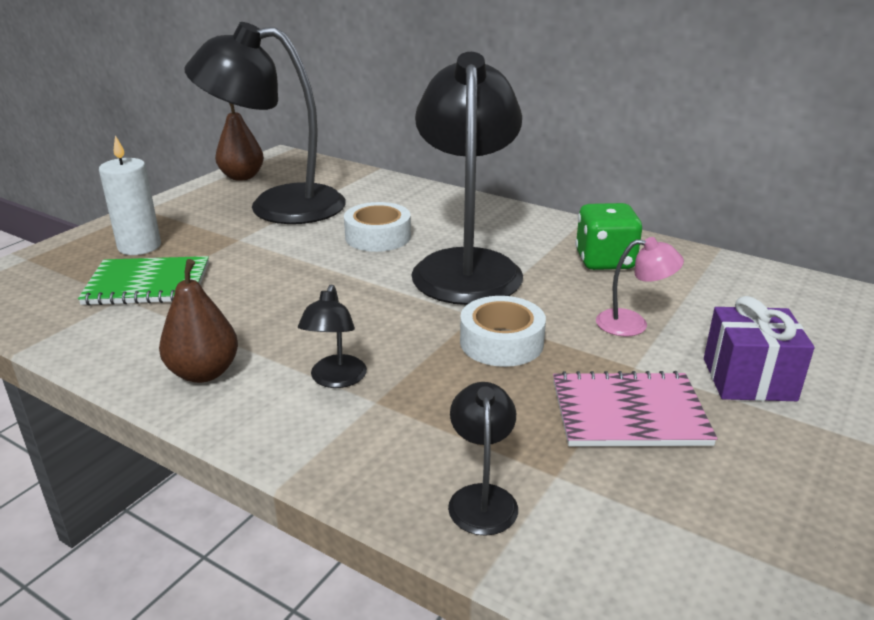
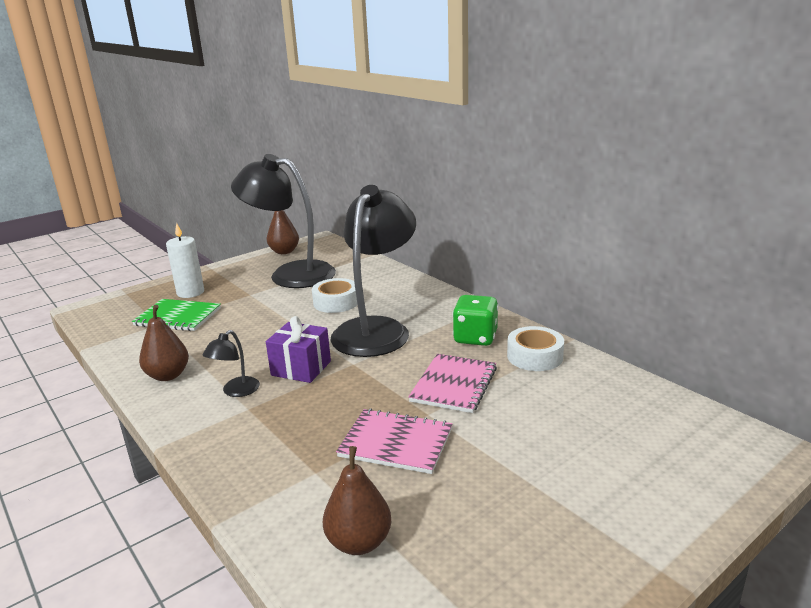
camera: 20 degrees right, 5 degrees down
black lamp [448,382,518,536] -> none
white tape [460,296,546,367] -> white tape moved to [507,326,564,371]
pink lamp [596,237,684,336] -> pink notebook [408,354,497,413]
purple gift [704,296,814,401] -> purple gift moved to [266,316,331,383]
none -> brown pear [323,446,391,555]

